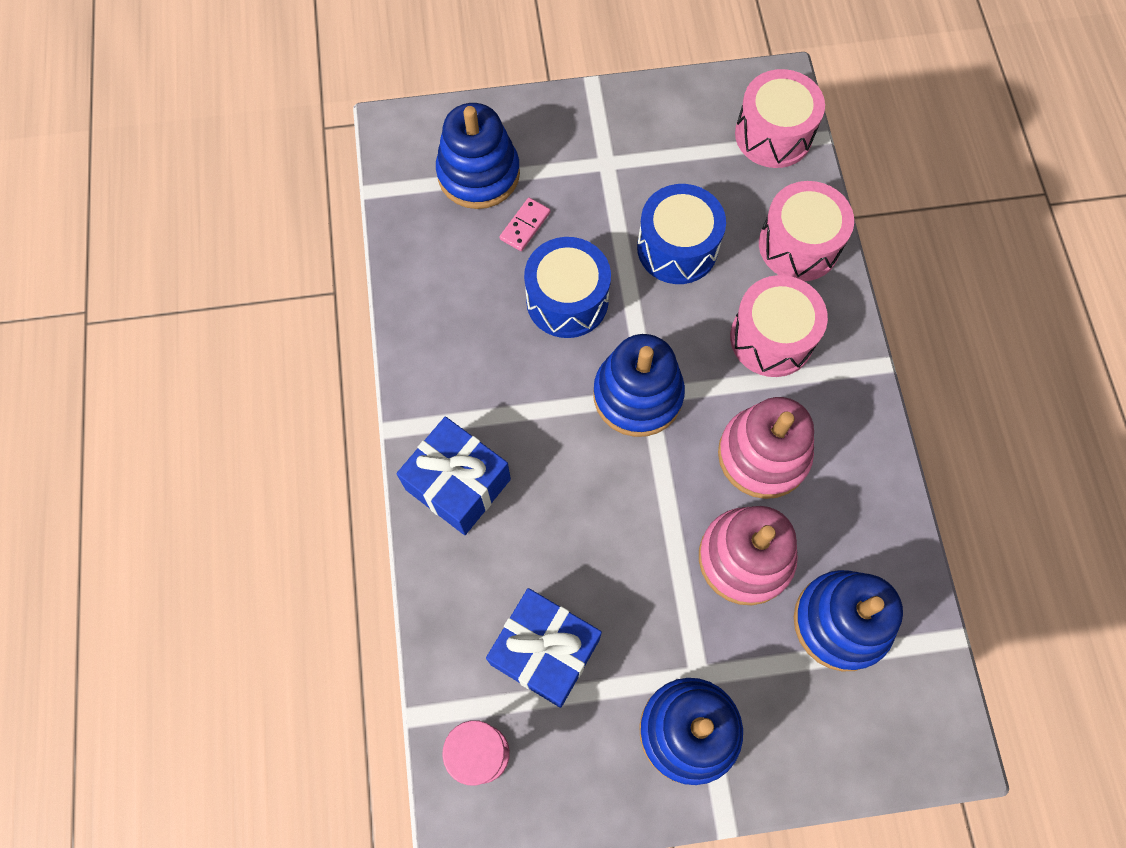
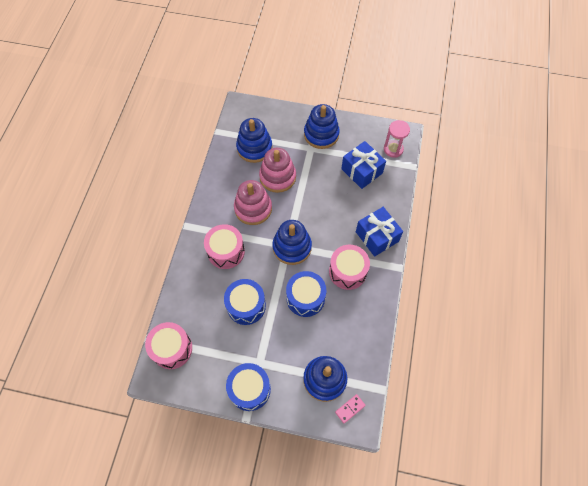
camera: 160 degrees left, 5 degrees down
pink domino [499,198,551,251] -> pink domino moved to [335,394,366,423]
pink drum [759,181,854,281] -> pink drum moved to [329,245,370,290]
none -> blue drum [226,363,271,411]

